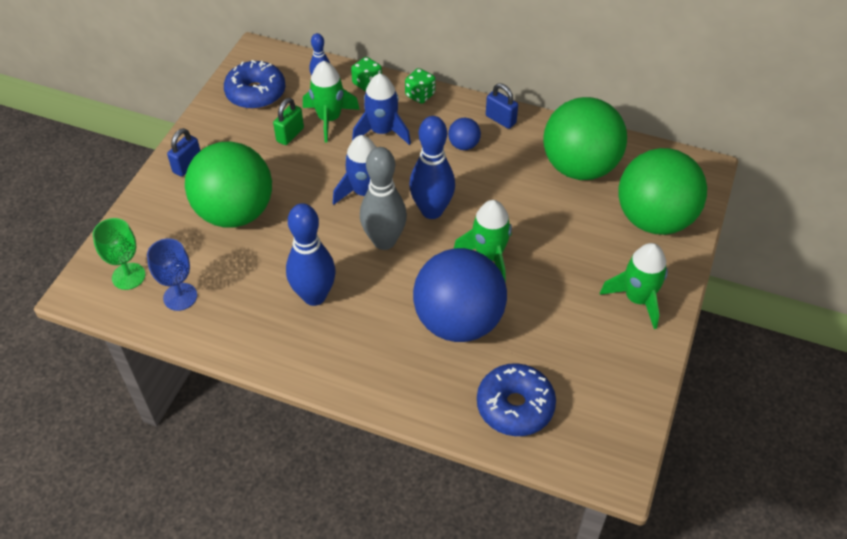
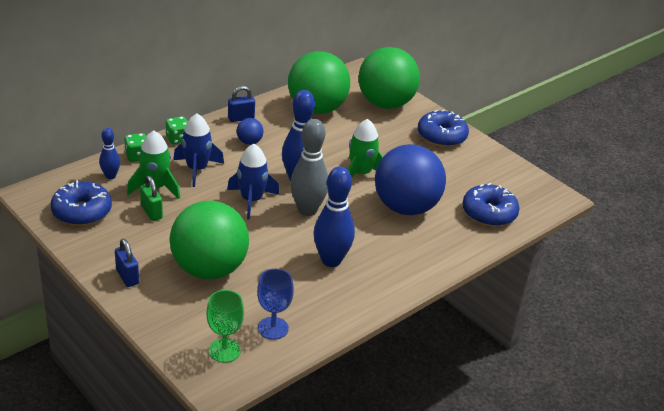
camera: 65 degrees left, 15 degrees down
green rocket [600,243,668,329] -> blue donut [418,109,469,147]

